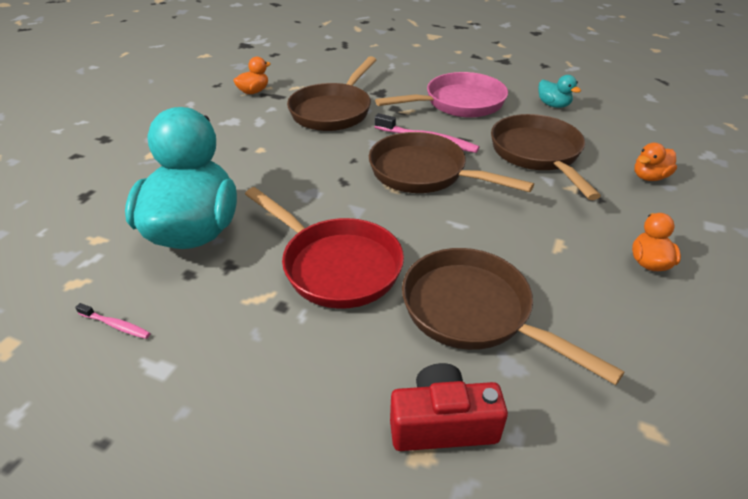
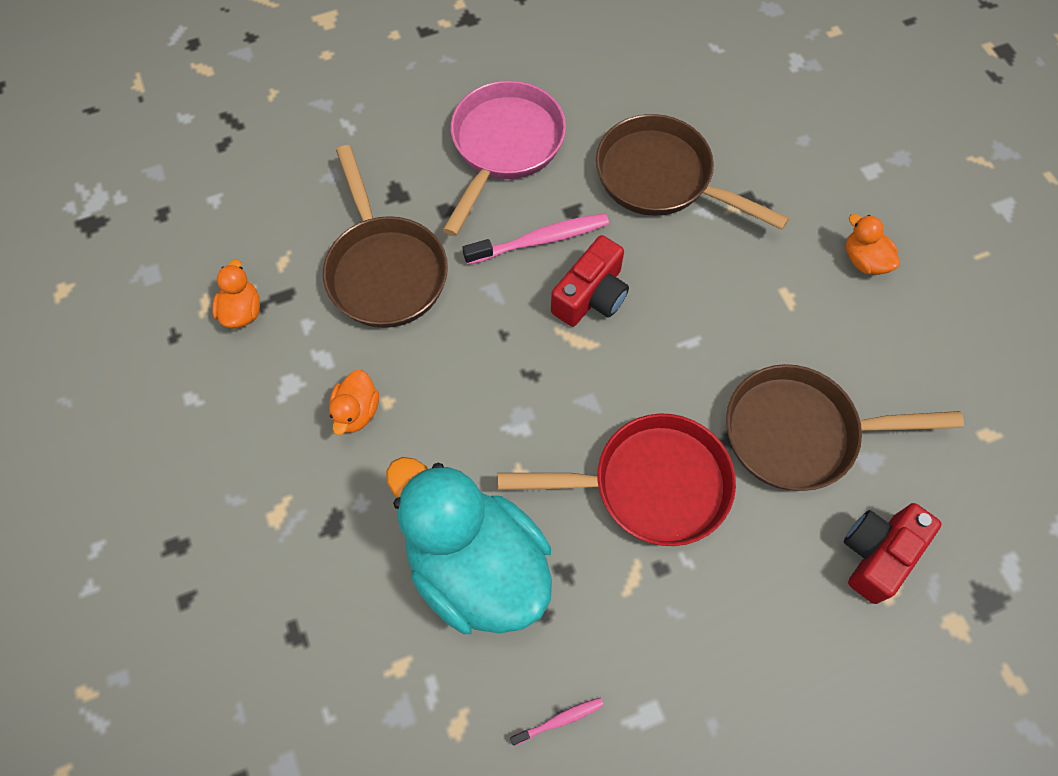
camera: 45 degrees left, 25 degrees up
brown pan [369,132,534,193] -> red camera [551,235,629,327]
turquoise duck [538,75,581,108] -> none
orange duck [634,143,677,181] -> orange duck moved to [329,370,379,435]

